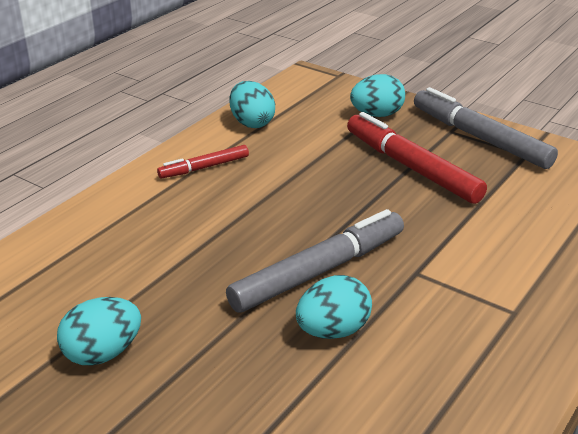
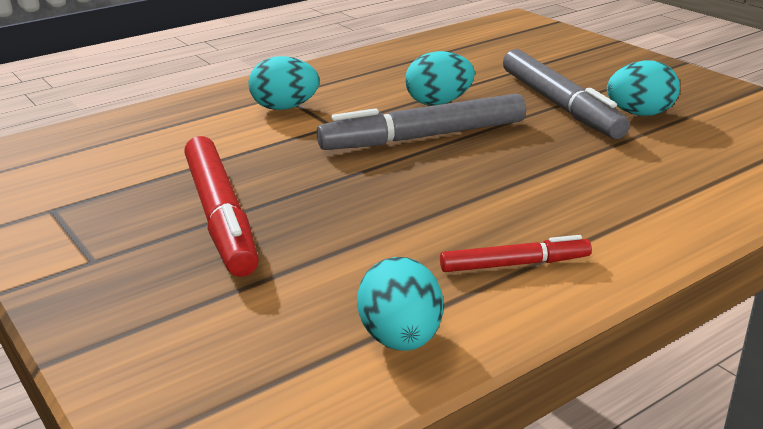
camera: 160 degrees left, 5 degrees down
turquoise egg [350,74,405,117] -> turquoise egg moved to [249,56,319,110]
grey marker [414,87,558,169] -> grey marker moved to [503,49,630,139]

